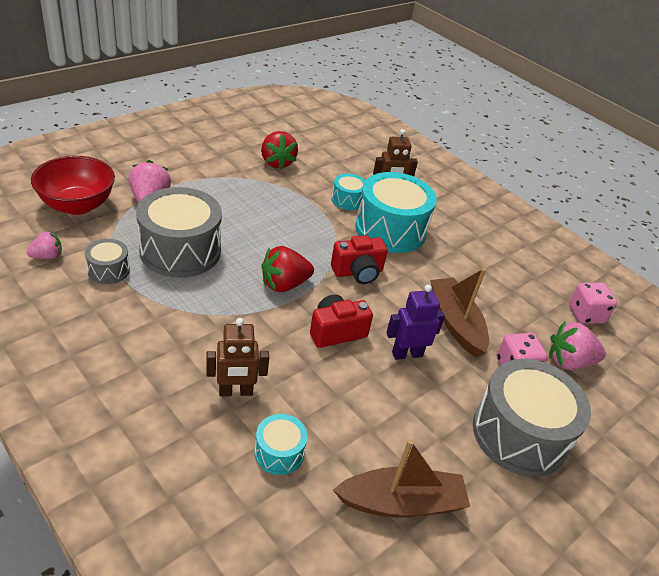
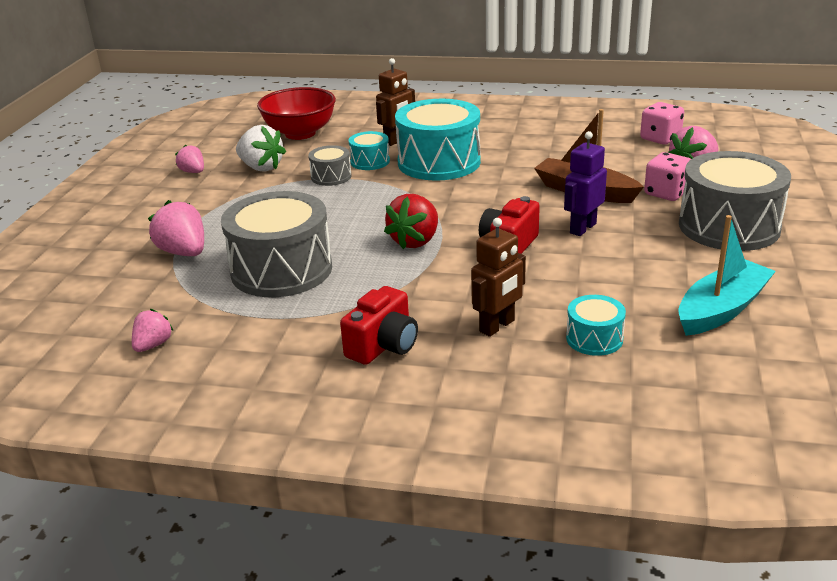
camera: 30 degrees left, 10 degrees down
red bowl [31,156,115,215] -> red bowl moved to [257,87,336,140]
grey drum [85,239,130,284] -> grey drum moved to [308,145,351,186]
red strawberry [261,131,298,170] -> white strawberry [236,125,286,172]
red camera [331,235,388,284] -> red camera moved to [340,286,418,365]
brown boat [333,440,470,518] -> turquoise boat [678,215,776,336]
none -> pink strawberry [175,145,204,173]

